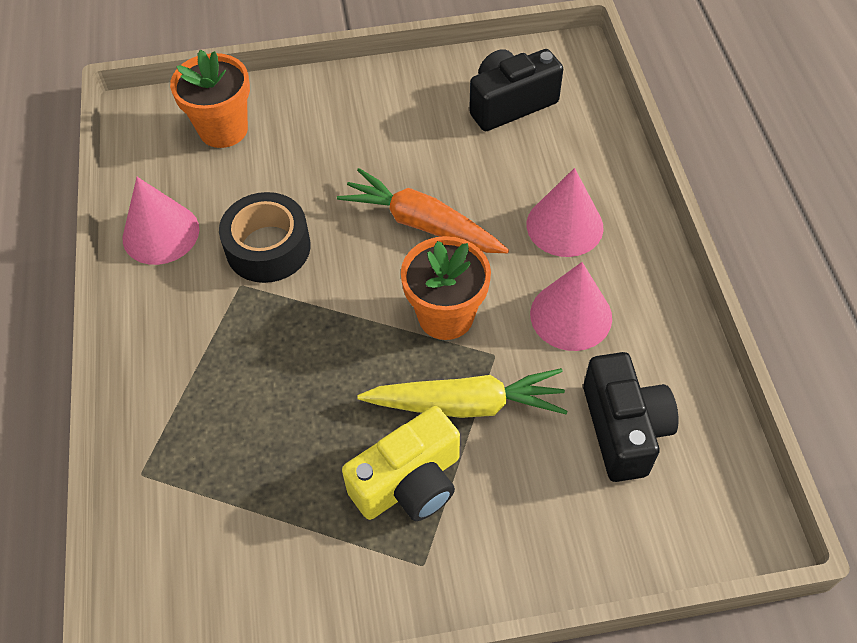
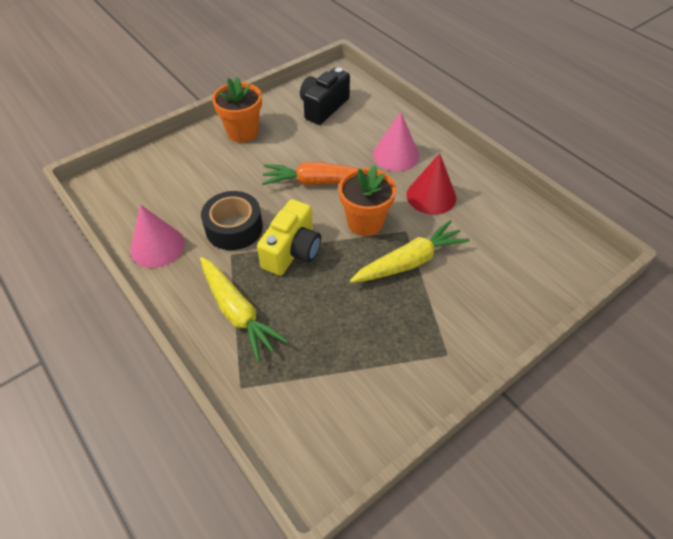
camera: 30 degrees left, 5 degrees down
orange flower pot [170,50,250,148] -> orange flower pot moved to [212,76,262,142]
yellow camera [342,406,460,521] -> yellow camera moved to [257,199,321,276]
pink cone [530,262,612,351] -> red cone [406,153,456,215]
black camera [583,352,679,482] -> none
none -> yellow carrot [200,257,288,362]

